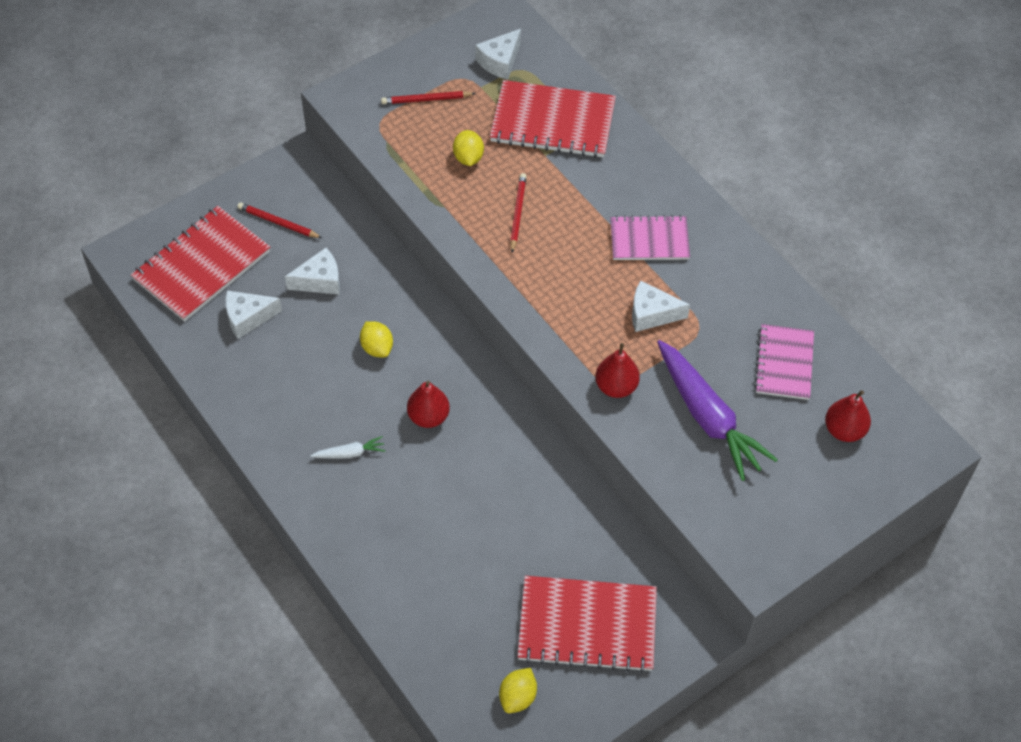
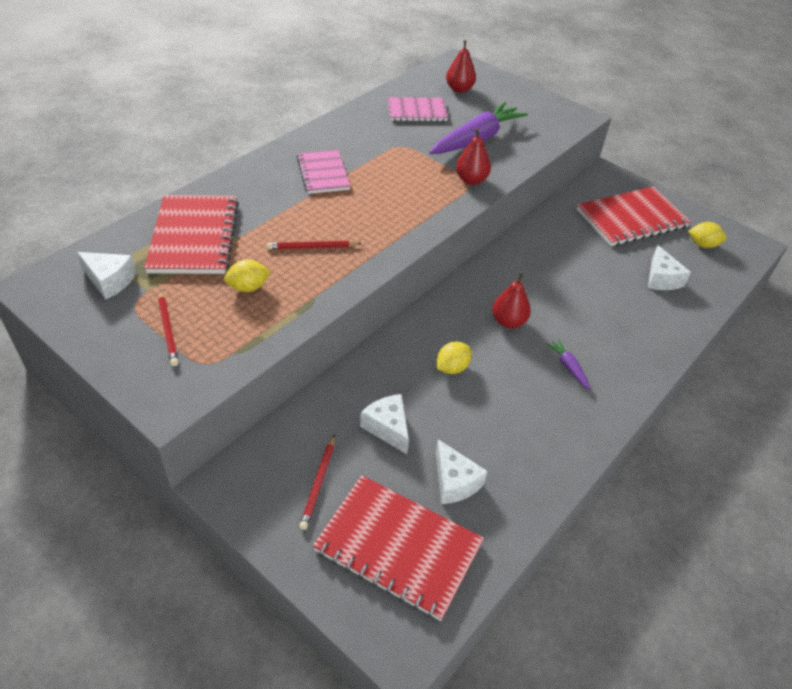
camera: 105 degrees left, 10 degrees down
white carrot [310,436,386,459] -> purple carrot [546,339,591,390]
red notebook [517,576,657,673] -> red notebook turned 75 degrees clockwise [577,187,691,246]
white cheese [632,281,690,332] -> white cheese moved to [648,245,691,290]

